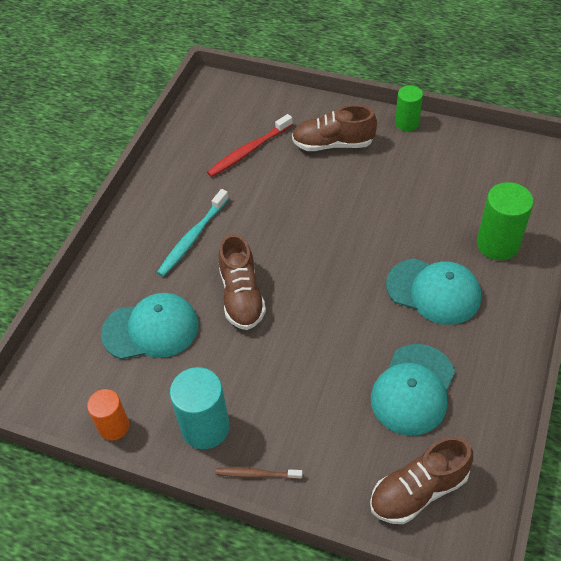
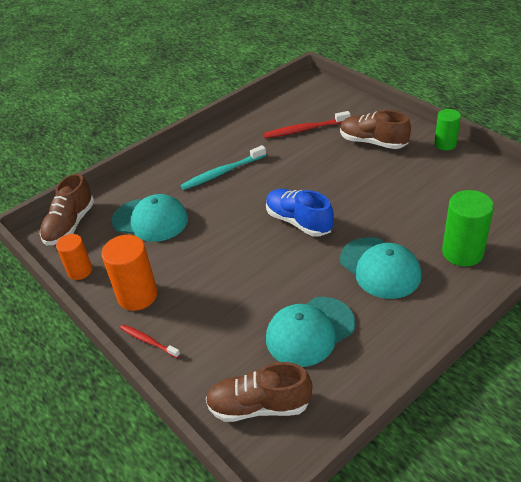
camera: 30 degrees right, 10 degrees down
turquoise cylinder [170,367,230,449] -> orange cylinder [101,235,157,311]
brown toothbrush [216,467,303,479] -> red toothbrush [120,324,180,358]
brown shoe [218,234,266,330] -> brown shoe moved to [40,173,94,245]
none -> blue shoe [266,189,334,237]

